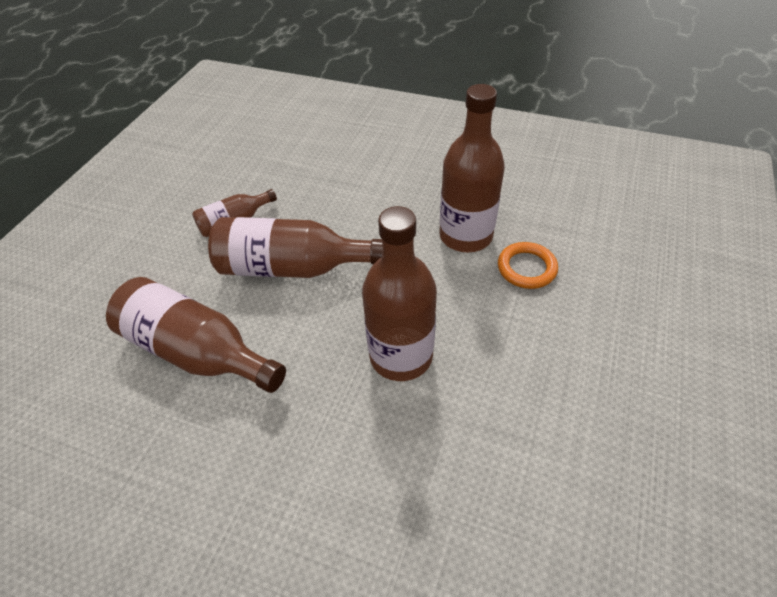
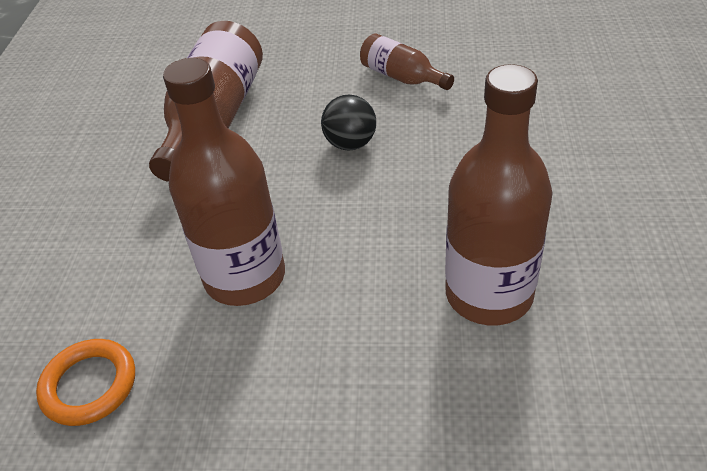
camera: 75 degrees right, 5 degrees down
brown bottle [208,217,382,278] -> black ball [321,95,376,151]
orange ring [498,242,558,289] -> orange ring moved to [36,339,135,426]

